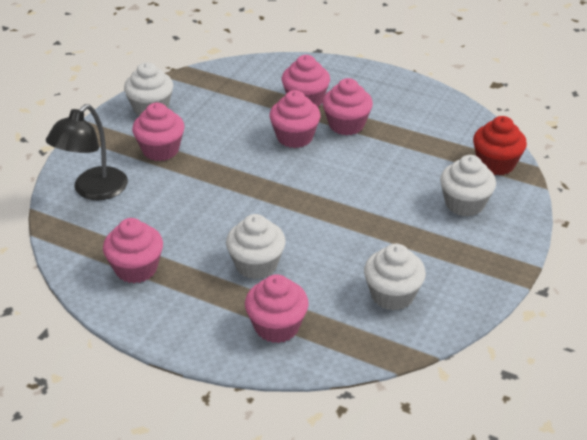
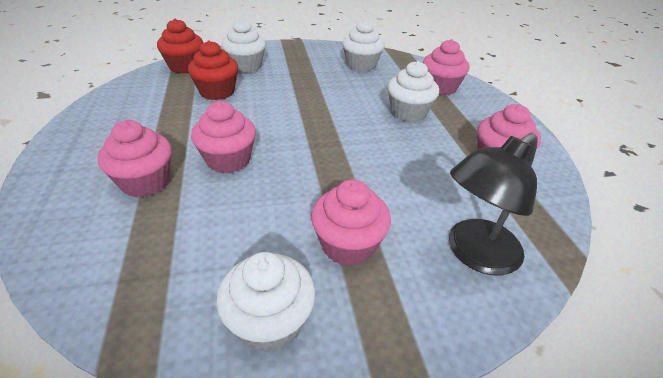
camera: 130 degrees left, 0 degrees up
black lamp [46,104,128,200] -> black lamp turned 150 degrees clockwise [449,133,538,275]
pink cupcake [322,78,373,135] -> none
none -> red cupcake [188,41,238,100]

